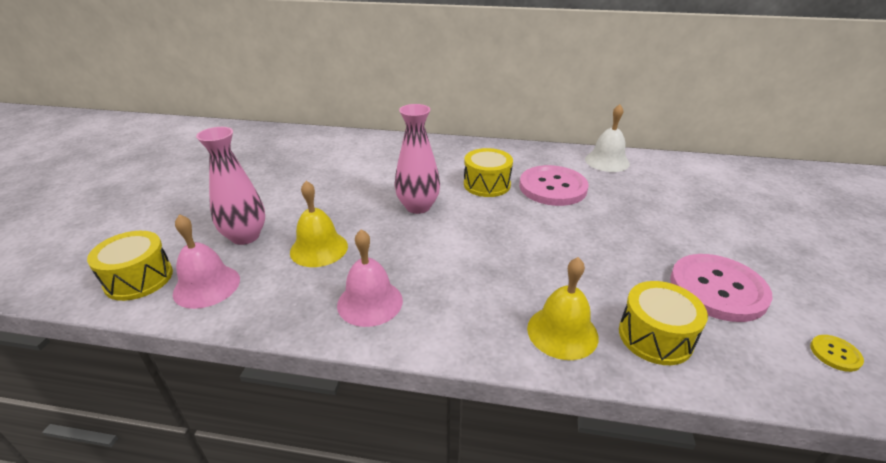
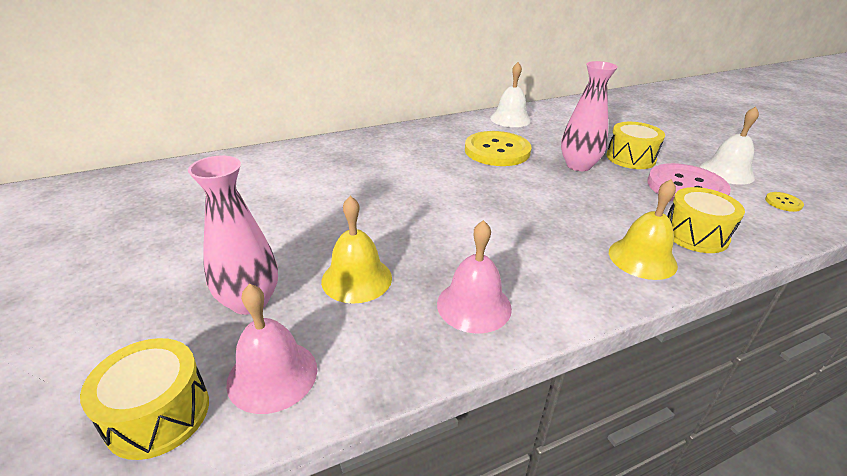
camera: 35 degrees left, 0 degrees up
pink vase [395,104,440,214] -> pink vase moved to [561,61,618,171]
yellow drum [464,148,513,197] -> yellow drum moved to [606,122,665,169]
pink button [519,165,588,206] -> yellow button [465,131,532,166]
none -> white bell [700,106,759,185]

